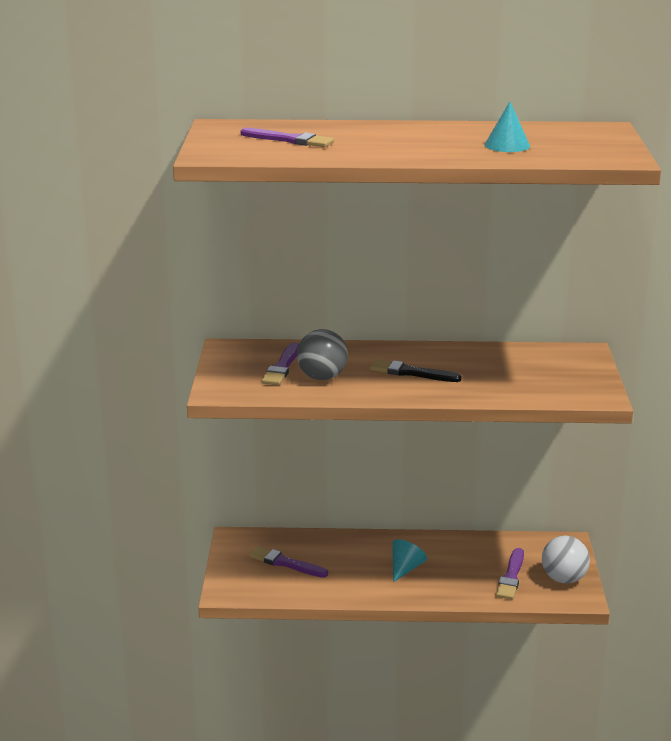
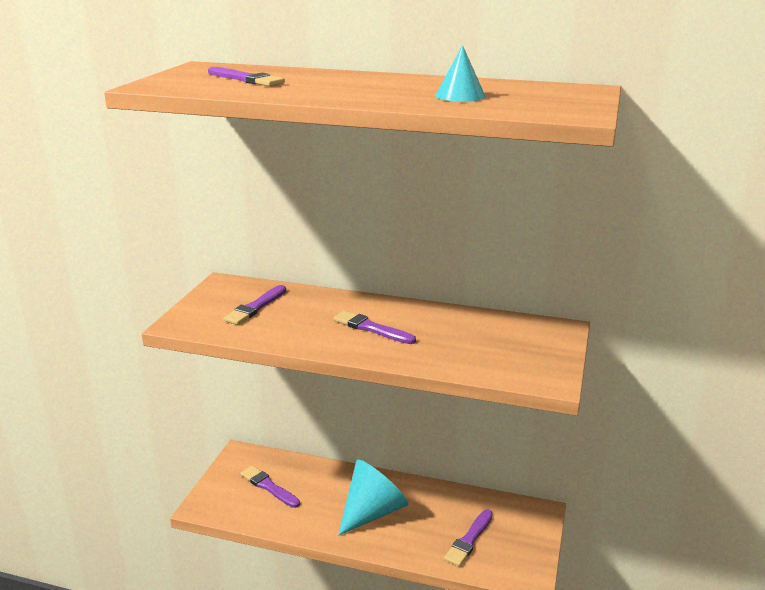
camera: 15 degrees right, 0 degrees up
grey ball [297,329,348,380] -> none
black brush [370,359,462,382] -> purple brush [333,310,416,344]
turquoise cone [392,539,427,582] -> turquoise cone [338,460,408,535], size x1.83
white ball [542,536,590,583] -> none

